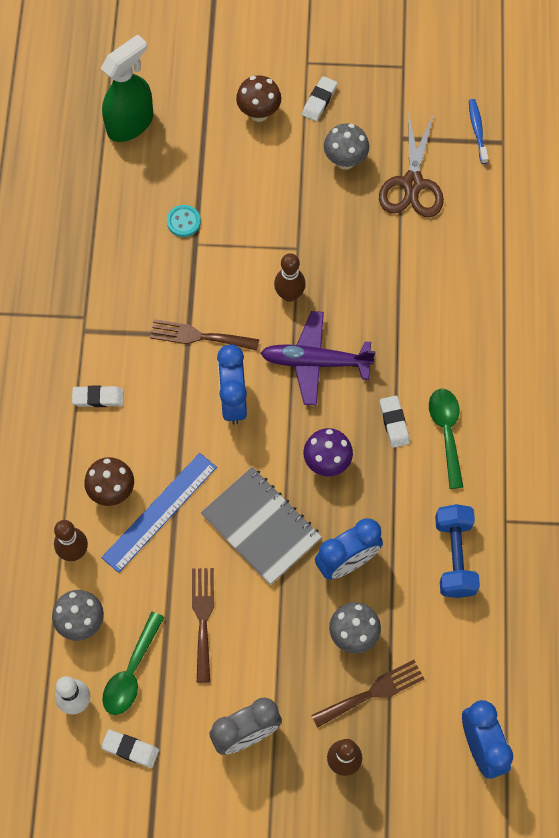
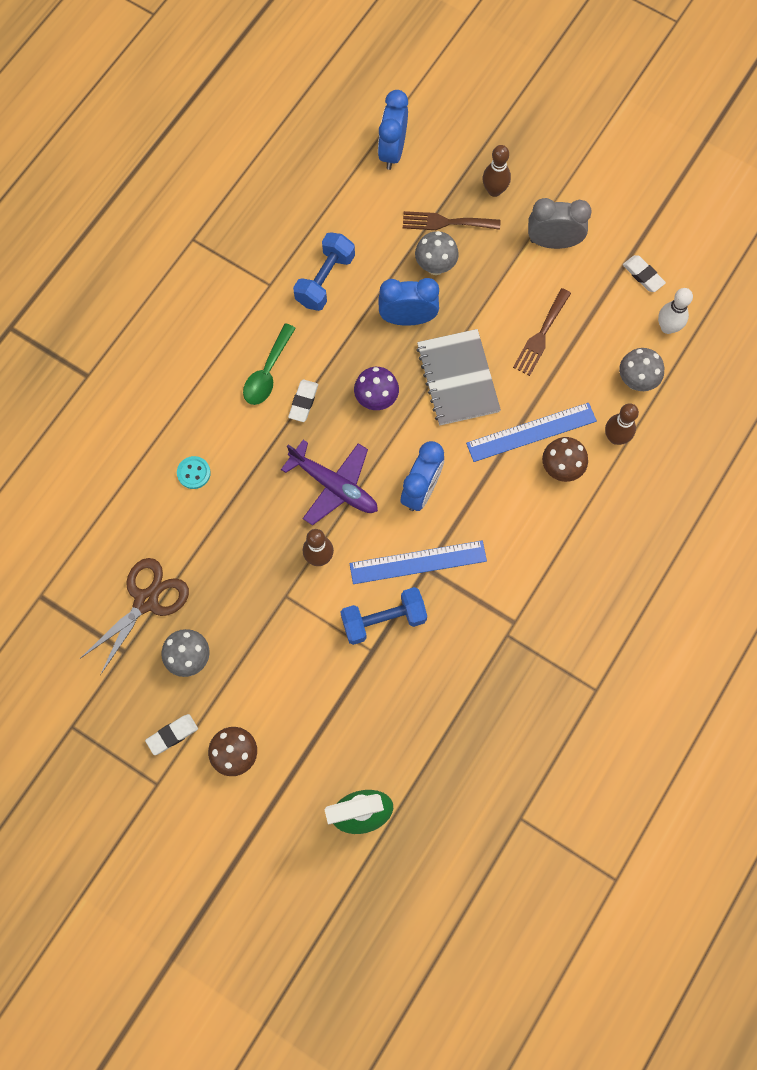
camera: 150 degrees left, 5 degrees up
white eraser [72,386,124,407] -> none
green spoon [102,612,165,715] -> none
brown fork [150,319,259,351] -> blue ruler [349,540,487,584]
turquoise button [167,205,201,237] -> turquoise button moved to [177,456,211,489]
blue toothbrush [469,99,488,164] -> none
none -> blue dumbbell [340,587,427,645]

